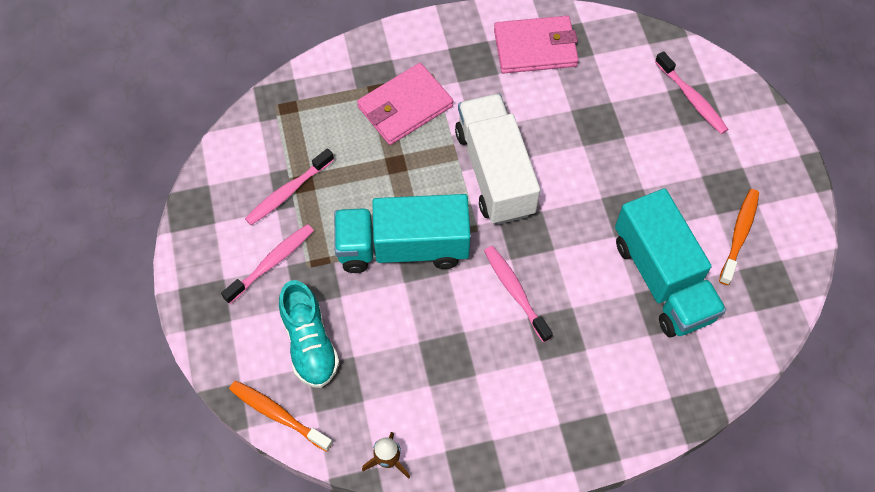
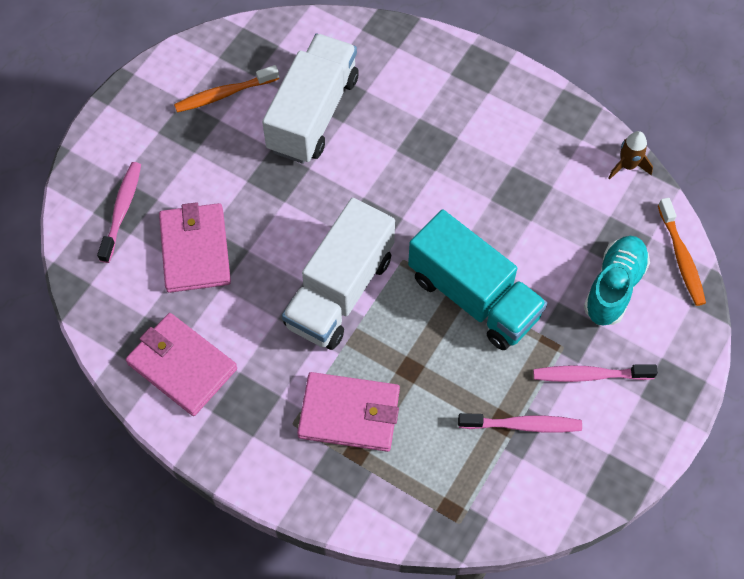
camera: 135 degrees left, 0 degrees up
pink toothbrush [484,246,553,343] -> none
turquoise truck [615,188,726,337] -> white truck [262,33,359,164]
none -> pink wallet [159,202,231,293]

